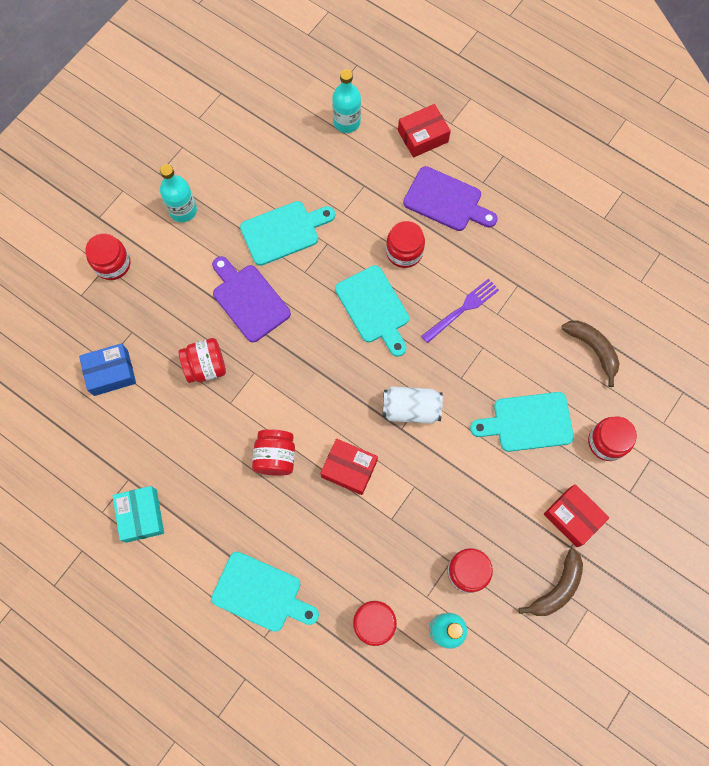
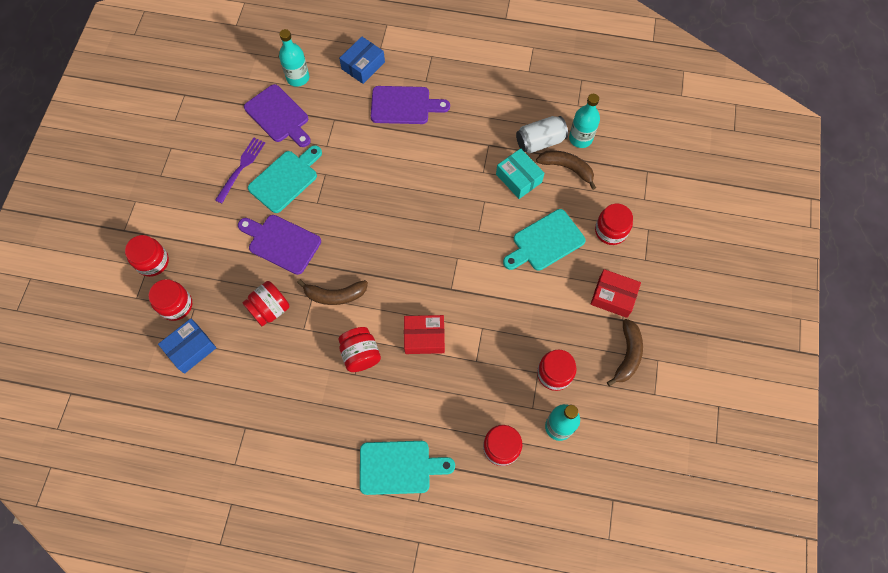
camera: 25 degrees left, 5 degrees down
turquoise box [113,486,164,543] -> turquoise box moved to [496,148,544,199]
turquoise bottle [160,164,197,222] -> turquoise bottle moved to [569,94,600,148]
turquoise cutting board [335,265,409,357] -> none
white can [382,386,443,424] -> white can moved to [516,116,568,154]
red jar [386,221,425,268] -> red jar moved to [149,279,192,321]
red box [398,104,451,158] -> blue box [339,37,385,84]
purple fork [421,278,499,343] -> purple fork moved to [215,138,265,203]
none -> purple cutting board [244,84,311,147]
none -> brown banana [297,279,368,305]

